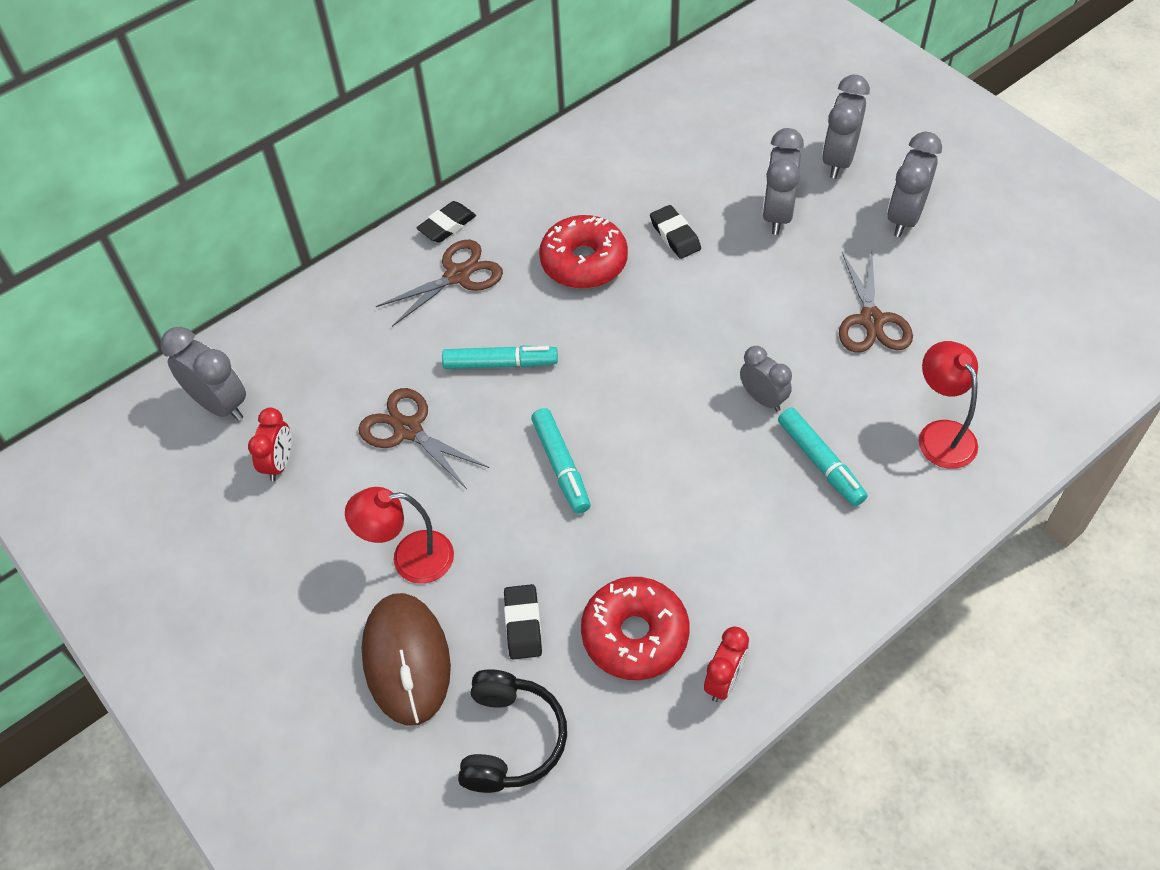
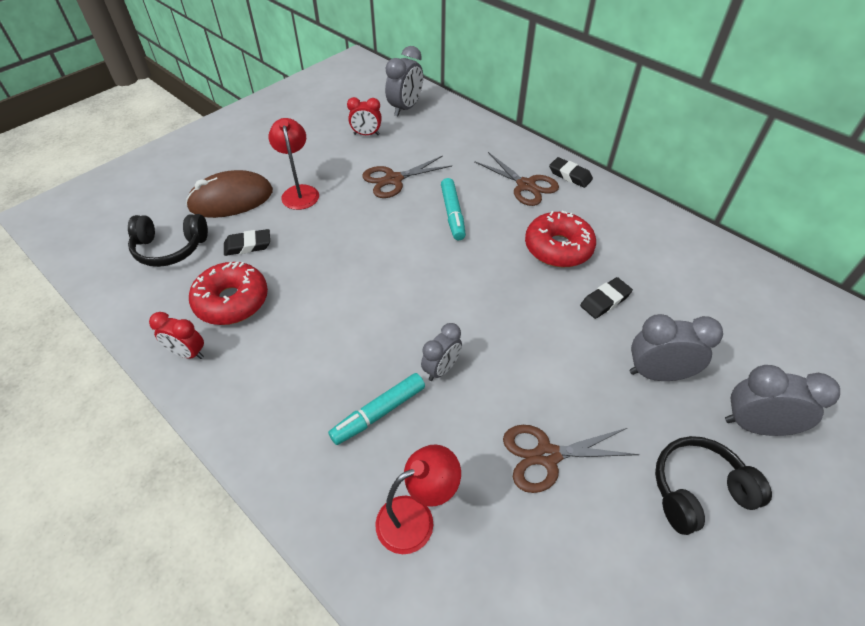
camera: 80 degrees right, 5 degrees down
brown scissors [358,388,489,489] -> brown scissors turned 150 degrees counterclockwise [362,156,452,198]
turquoise marker [531,408,591,514] -> none
grey clock [887,131,942,237] -> black headphones [655,436,772,535]

